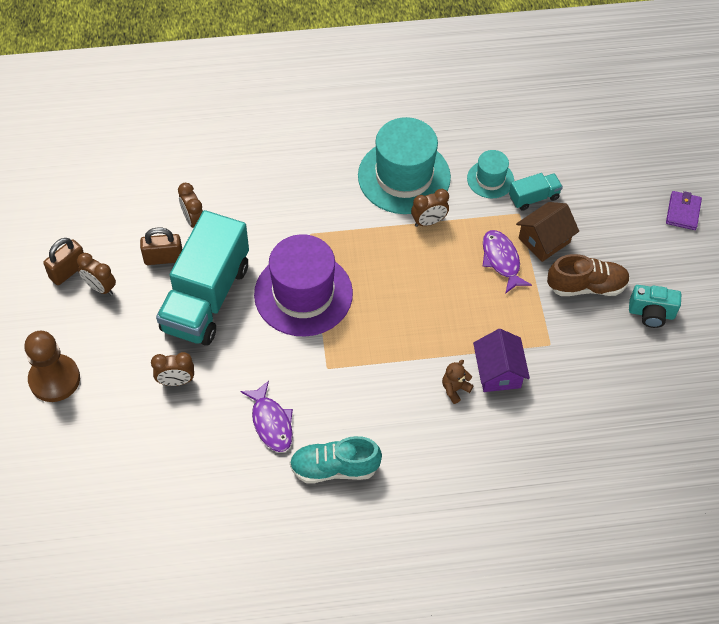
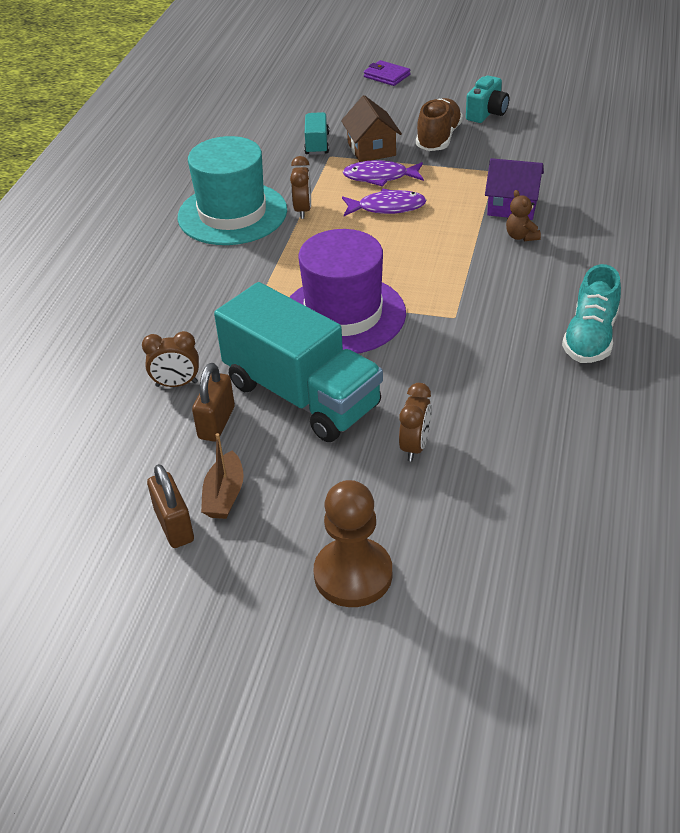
camera: 65 degrees left, 15 degrees down
brown clock [77,253,116,295] -> brown boat [201,433,244,519]
purple fish [240,380,293,452] -> purple fish moved to [342,189,426,216]
turquoise hat [467,150,514,198] -> none

